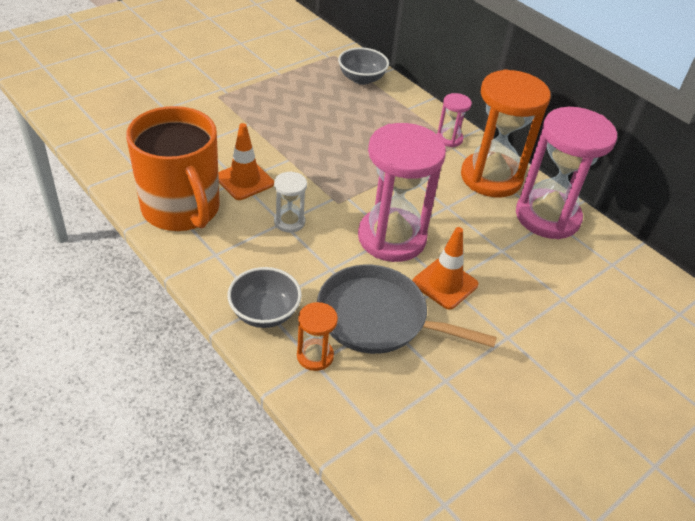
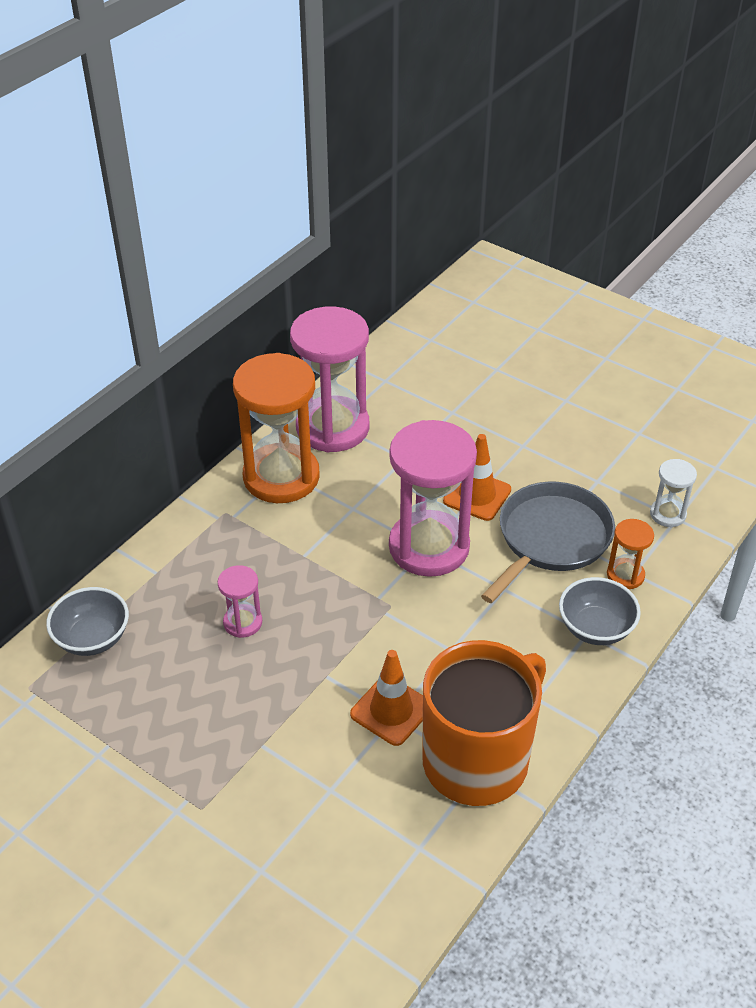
camera: 100 degrees left, 0 degrees up
white hourglass [274,171,307,233] -> white hourglass moved to [650,459,697,527]
grey pan [317,265,497,354] -> grey pan turned 150 degrees counterclockwise [481,482,615,603]
pink hourglass [437,93,472,147] -> pink hourglass moved to [218,565,262,638]

